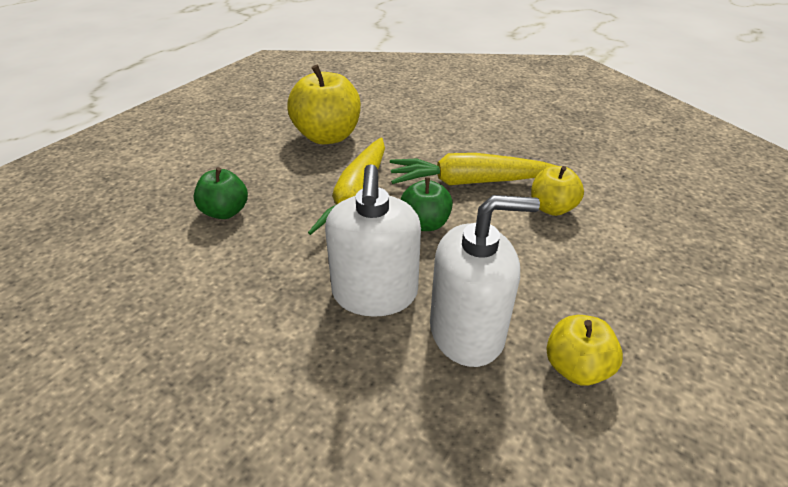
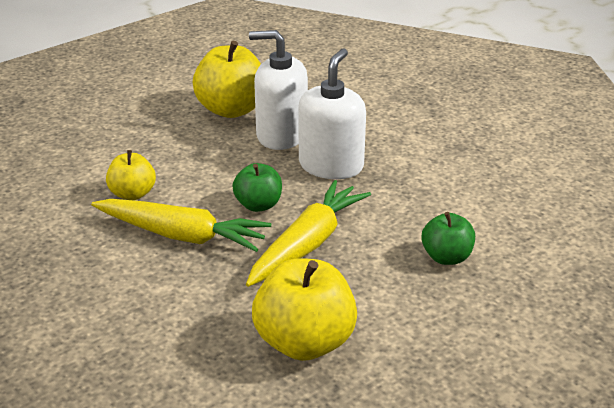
camera: 160 degrees left, 5 degrees down
yellow apple [546,315,623,386] -> yellow apple [193,41,261,118], size x1.73

